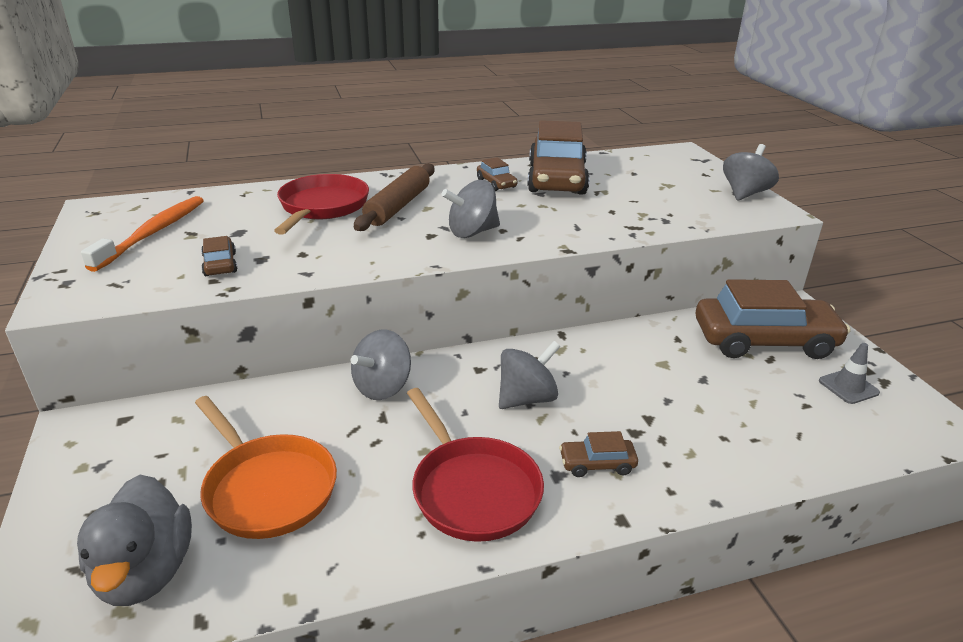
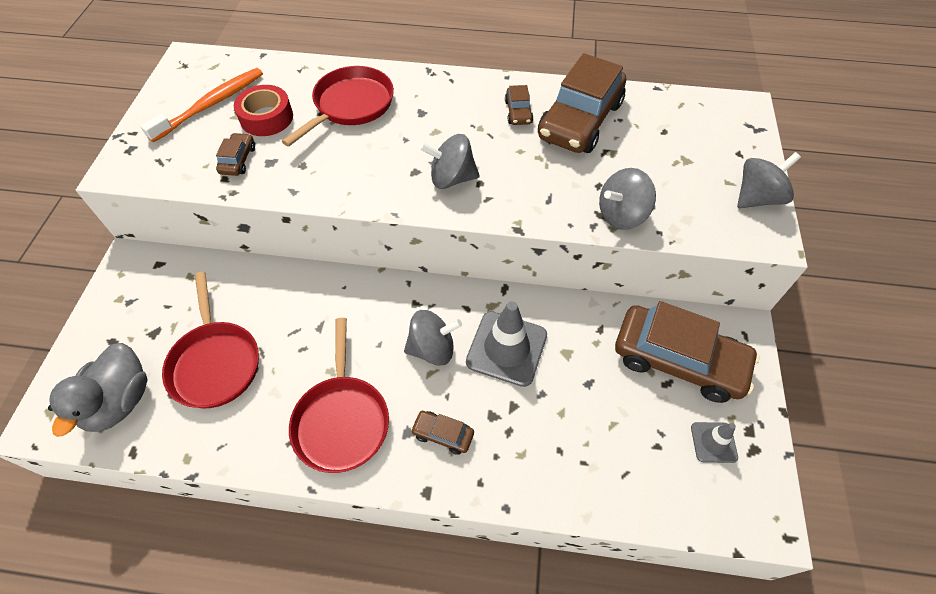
camera: 25 degrees right, 25 degrees up
orange pan [195,396,337,539] -> red pan [162,272,259,408]
grey spinning top [351,329,411,400] -> grey spinning top moved to [599,168,656,230]
brown rolling pin [354,163,435,231] -> none
none -> red tape [234,85,293,136]
none -> grey traffic cone [466,301,547,387]

